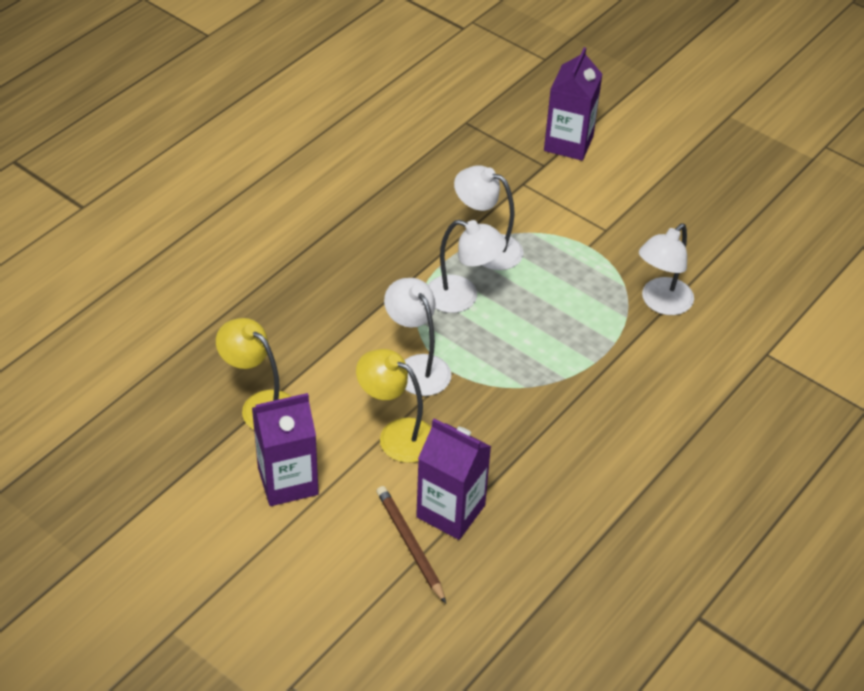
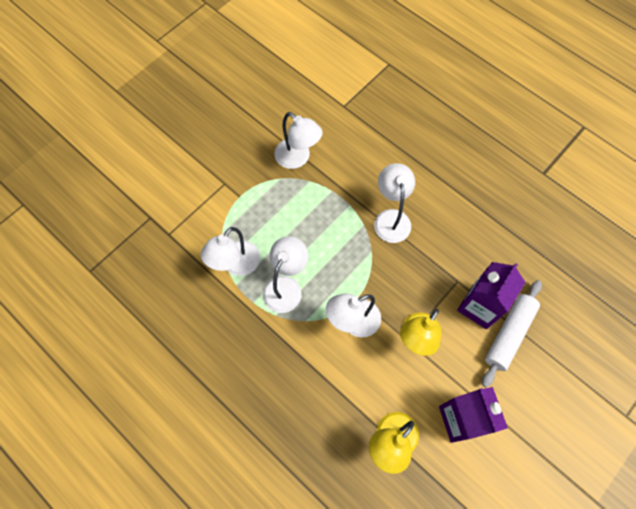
camera: 85 degrees left, 20 degrees up
brown pencil [377,486,446,604] -> white rolling pin [482,280,542,387]
purple carton [544,47,603,161] -> none
none -> white lamp [374,163,415,243]

